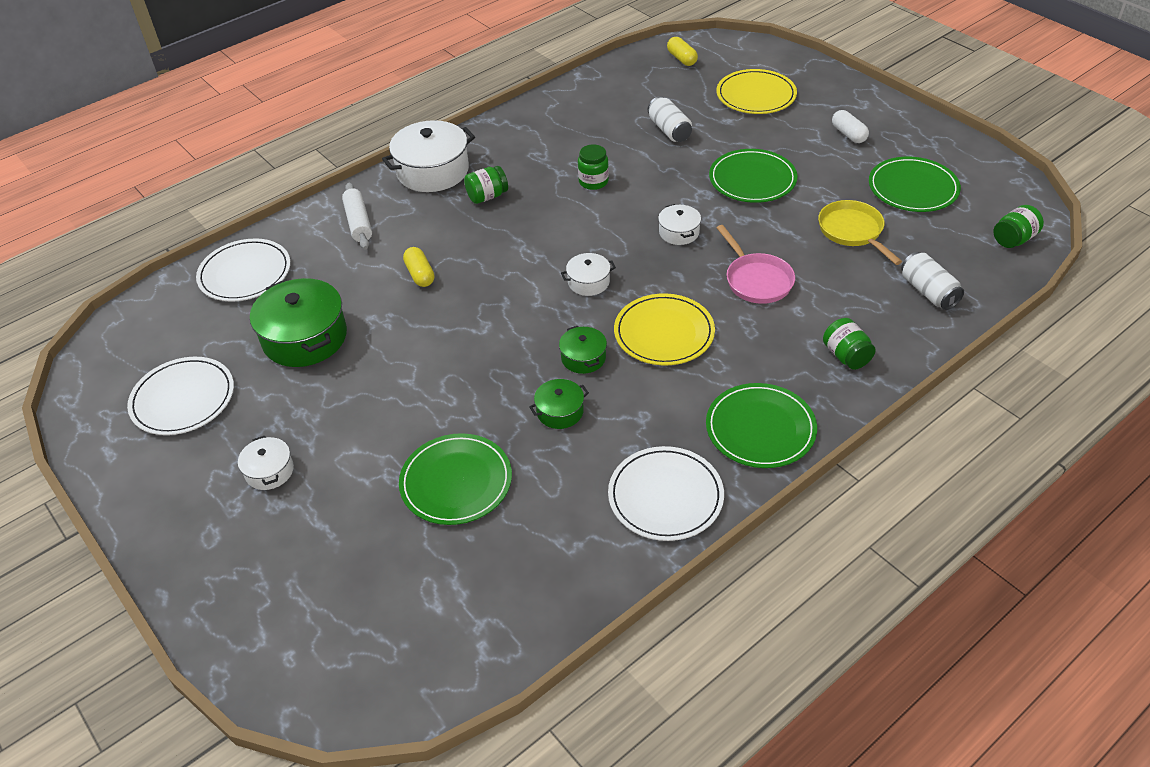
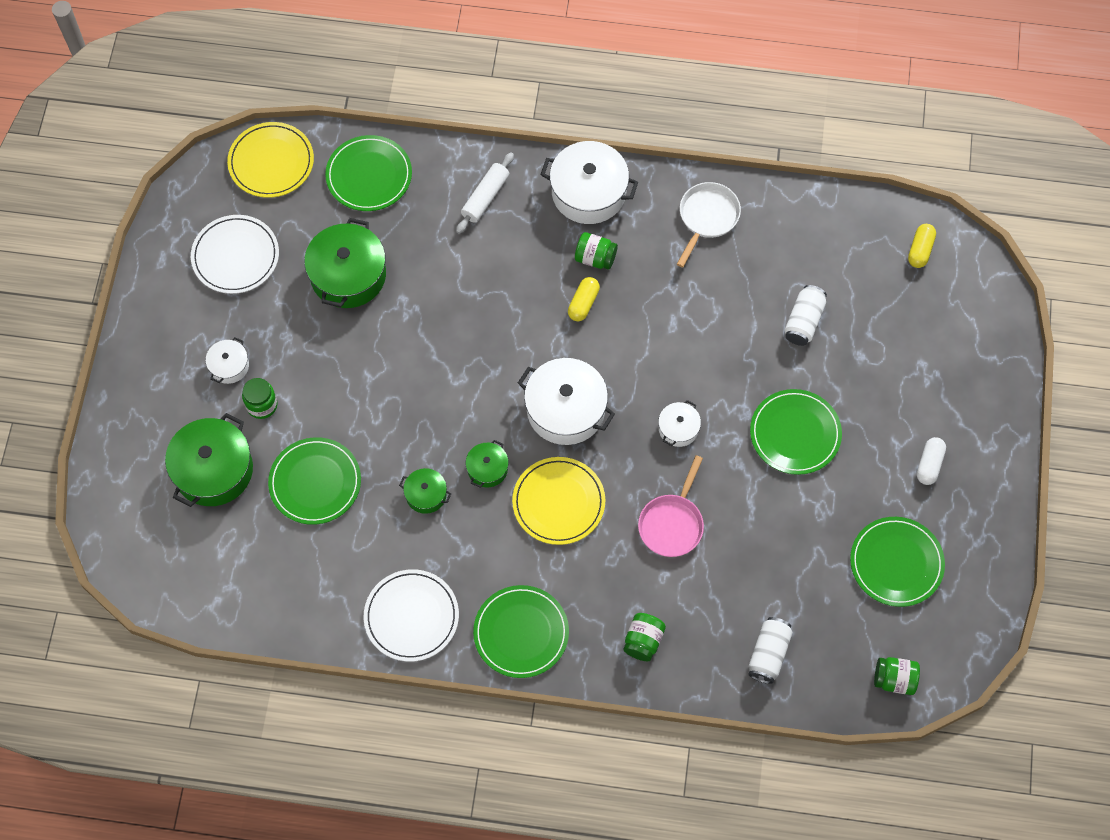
camera: 45 degrees right, 20 degrees up
white plate [196,239,290,302] -> green plate [325,135,412,211]
yellow capsule [403,247,435,287] -> yellow capsule moved to [568,277,600,321]
white pot [561,253,616,296] -> white pot [518,358,615,445], size x1.95
green jar [578,144,609,190] -> green jar moved to [242,378,277,419]
yellow plate [717,69,797,114] -> yellow plate moved to [227,122,314,198]
yellow pan [818,200,902,265] -> none
none -> green pot [165,413,253,507]
none -> white pan [677,182,741,268]

